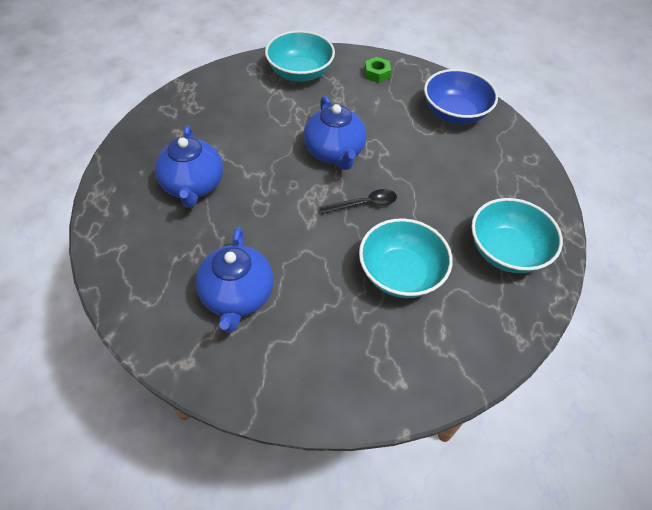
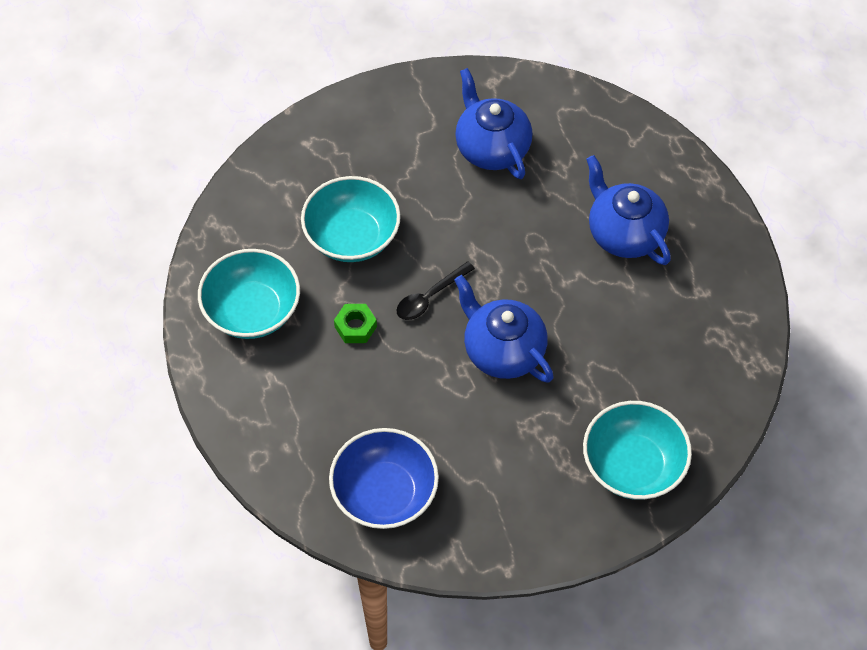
camera: 155 degrees right, 5 degrees up
green nut [364,57,391,83] -> green nut moved to [334,304,377,343]

